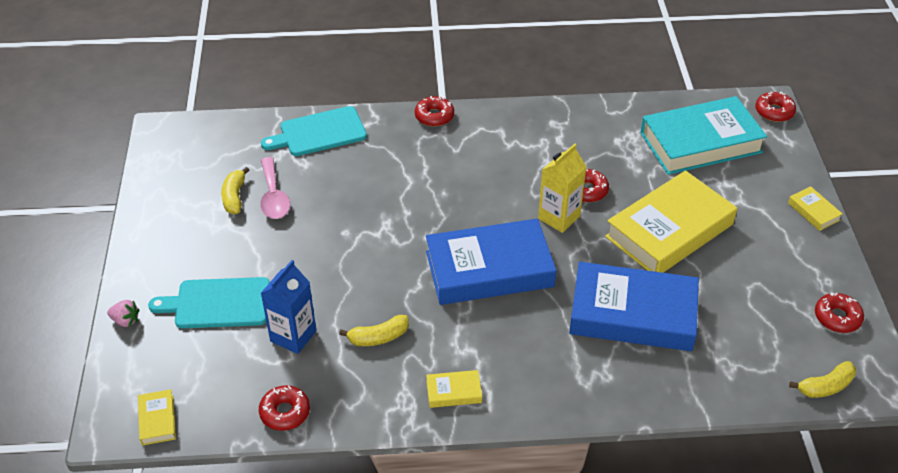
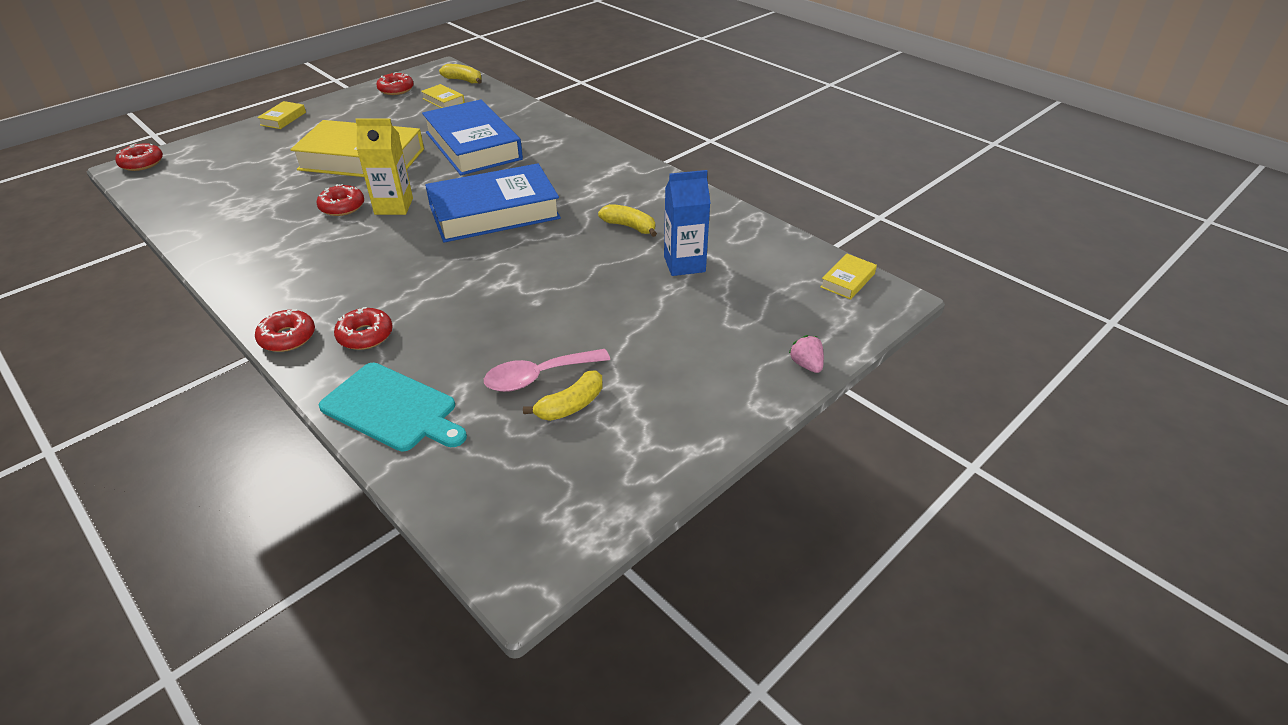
camera: 130 degrees left, 5 degrees down
turquoise cutting board [148,277,270,328] -> none
red donut [259,385,310,431] -> red donut moved to [334,307,393,350]
pink spoon [260,157,290,219] -> pink spoon turned 150 degrees counterclockwise [484,349,610,392]
blue book [426,219,557,305] -> blue book turned 60 degrees counterclockwise [425,163,561,243]
yellow book [426,370,482,408] -> yellow book moved to [421,84,465,108]
turquoise book [640,96,767,175] -> none

